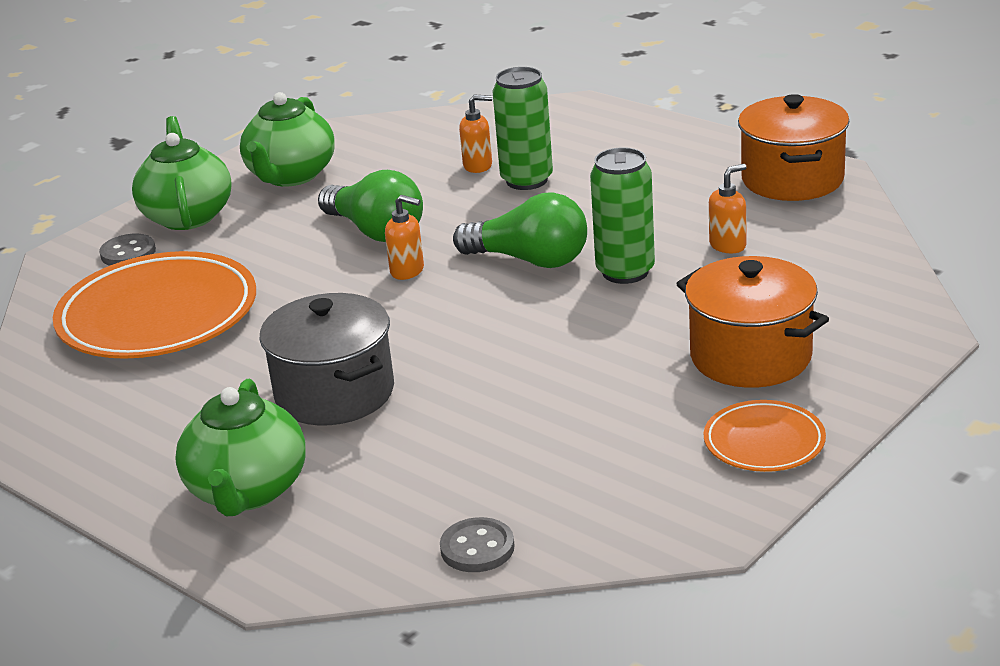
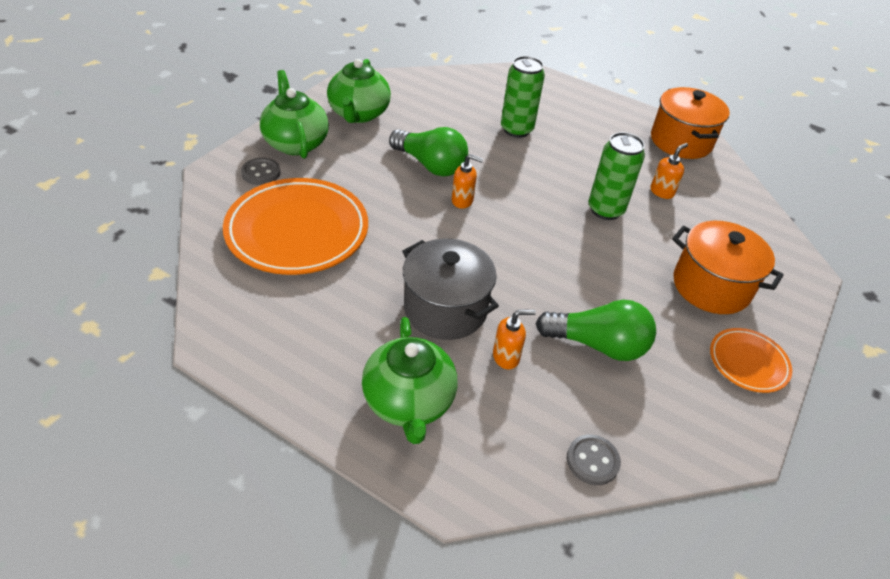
camera: 15 degrees left, 15 degrees up
green light bulb [453,192,587,268] -> green light bulb moved to [536,300,656,361]
orange soap dispenser [459,95,492,173] -> orange soap dispenser moved to [493,310,536,369]

